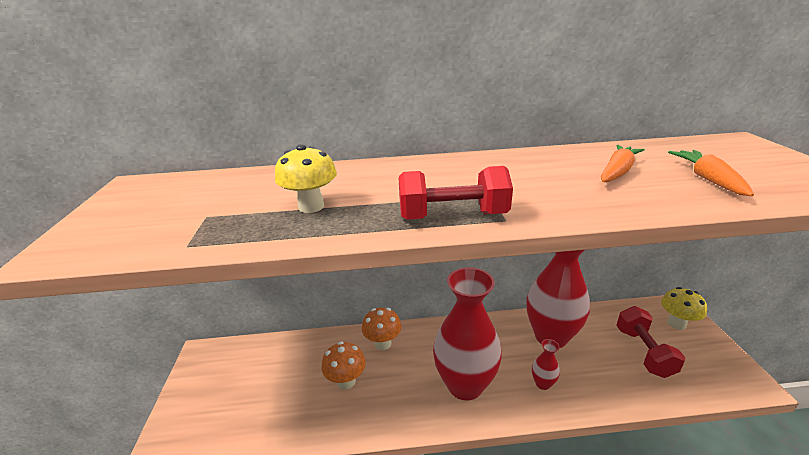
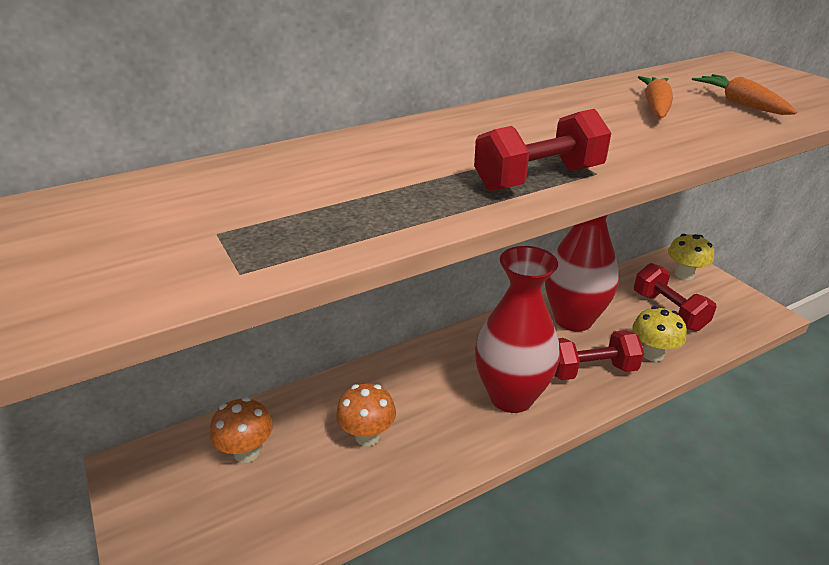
camera: 25 degrees left, 5 degrees up
yellow mushroom [275,144,337,213] -> yellow mushroom moved to [632,306,687,362]
orange mushroom [362,308,401,350] -> orange mushroom moved to [210,397,273,463]
red vase [532,339,560,390] -> red dumbbell [555,330,644,380]

